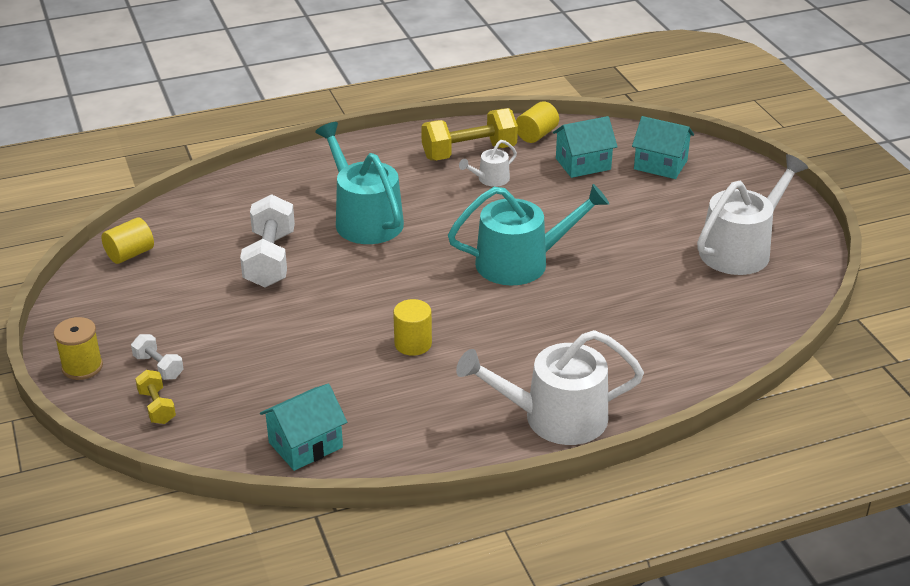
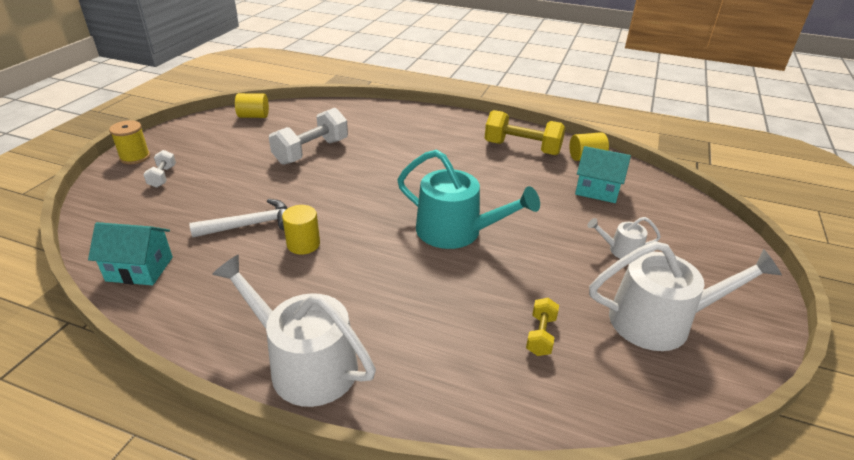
camera: 40 degrees right, 0 degrees up
yellow dumbbell [135,370,176,424] -> yellow dumbbell moved to [526,298,559,356]
turquoise watering can [315,122,404,244] -> none
white watering can [459,140,517,187] -> white watering can moved to [587,217,661,259]
turquoise house [632,116,694,179] -> none
none -> white hammer [189,199,288,237]

